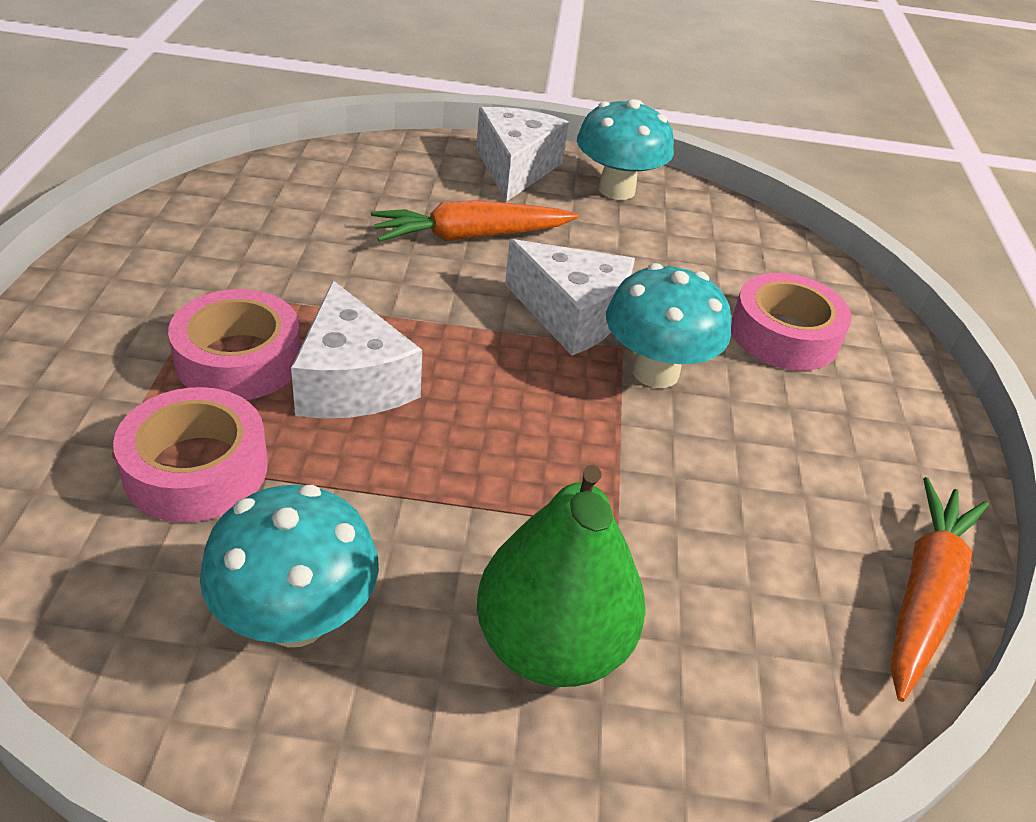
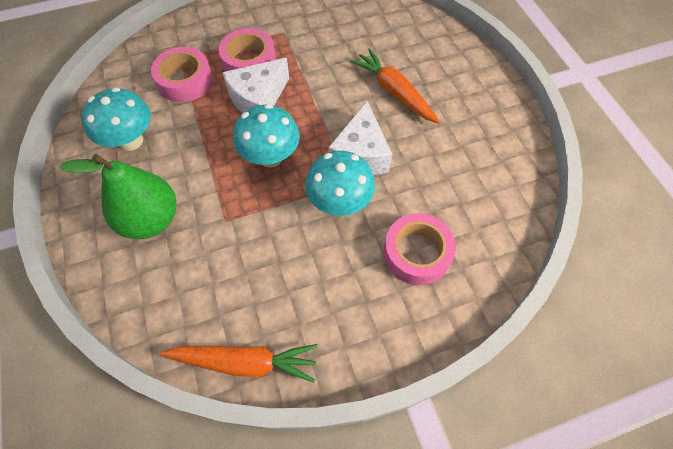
camera: 70 degrees right, 20 degrees up
white cheese [476,107,569,202] -> none
turquoise mushroom [577,99,674,200] -> turquoise mushroom moved to [233,104,300,168]

